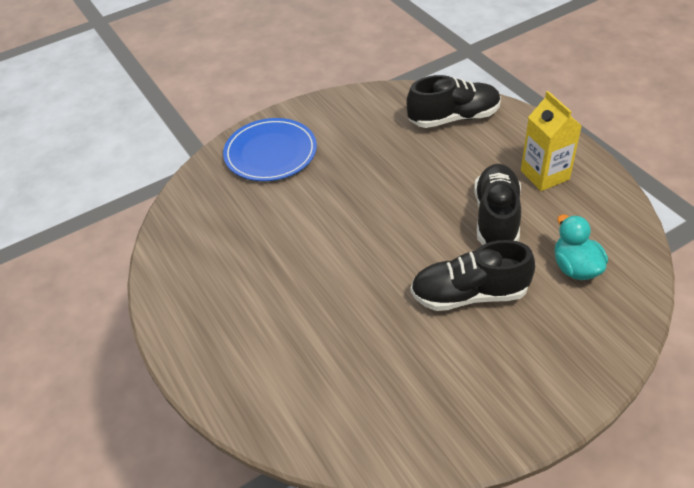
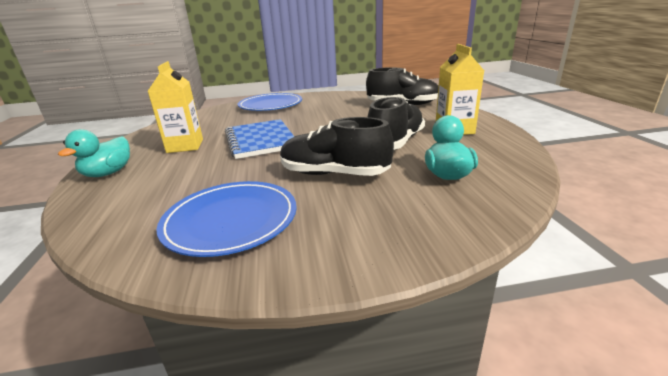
camera: 20 degrees right, 20 degrees down
none -> turquoise duck [58,129,130,177]
none -> yellow carton [147,61,203,153]
none -> blue plate [156,181,297,257]
none -> blue notebook [225,119,294,159]

